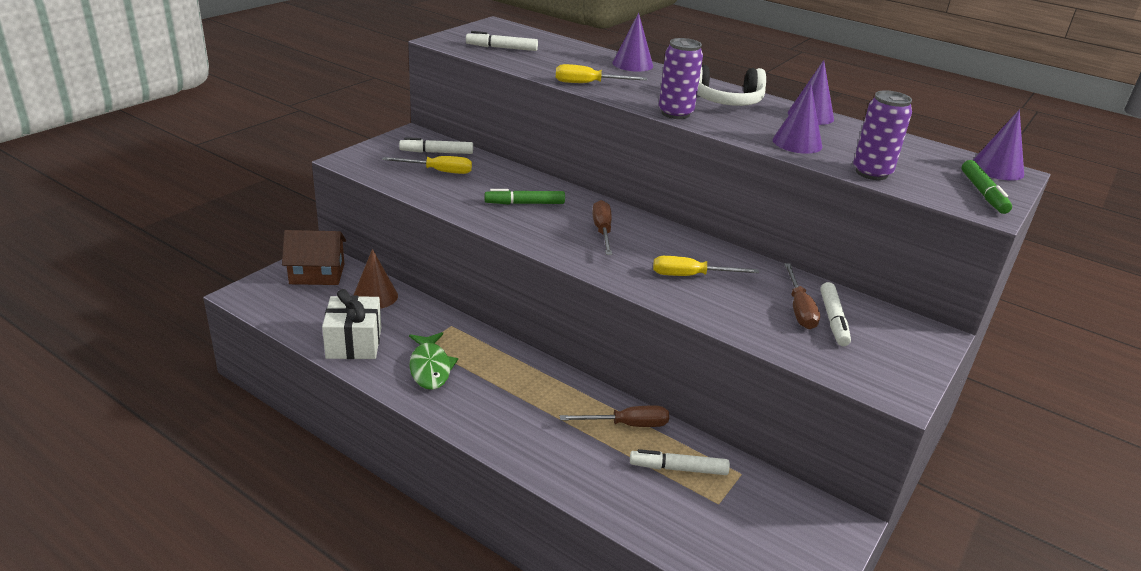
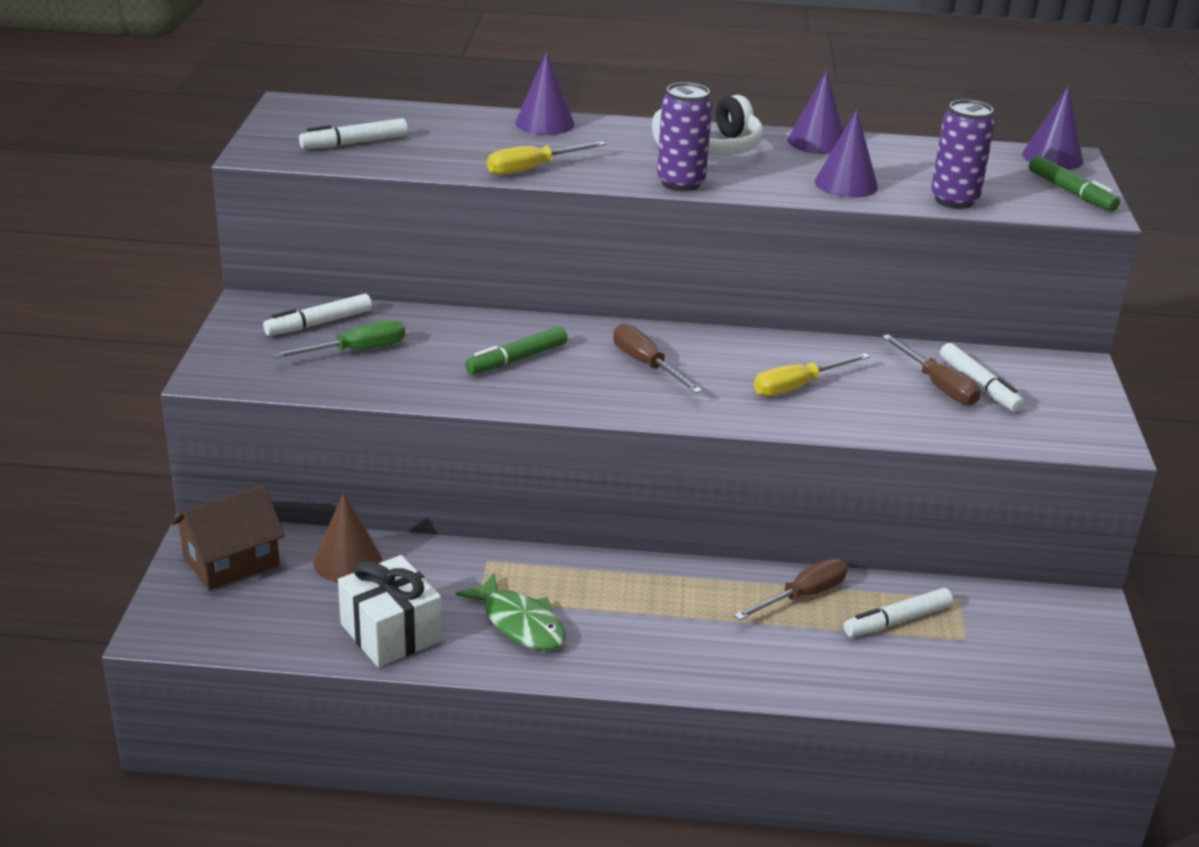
camera: 30 degrees left, 0 degrees up
yellow screwdriver [382,156,472,174] -> green screwdriver [271,319,405,359]

